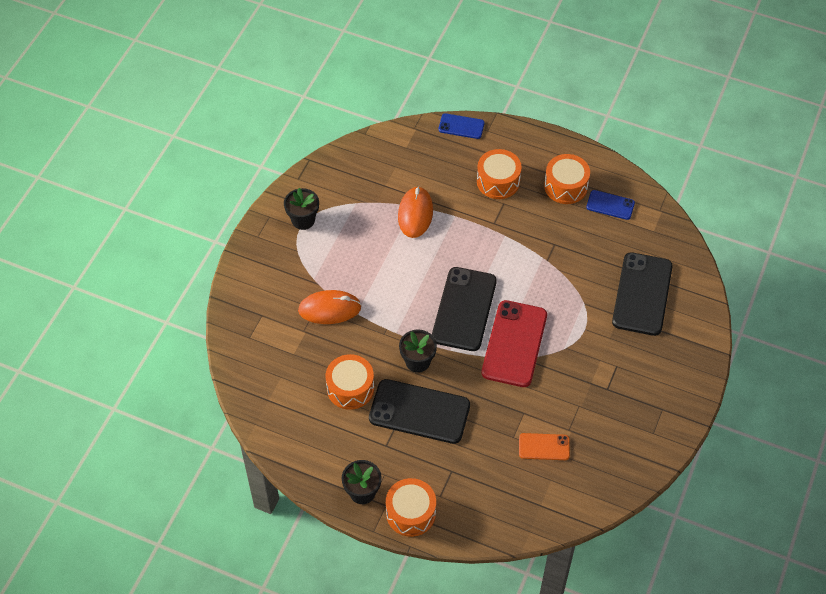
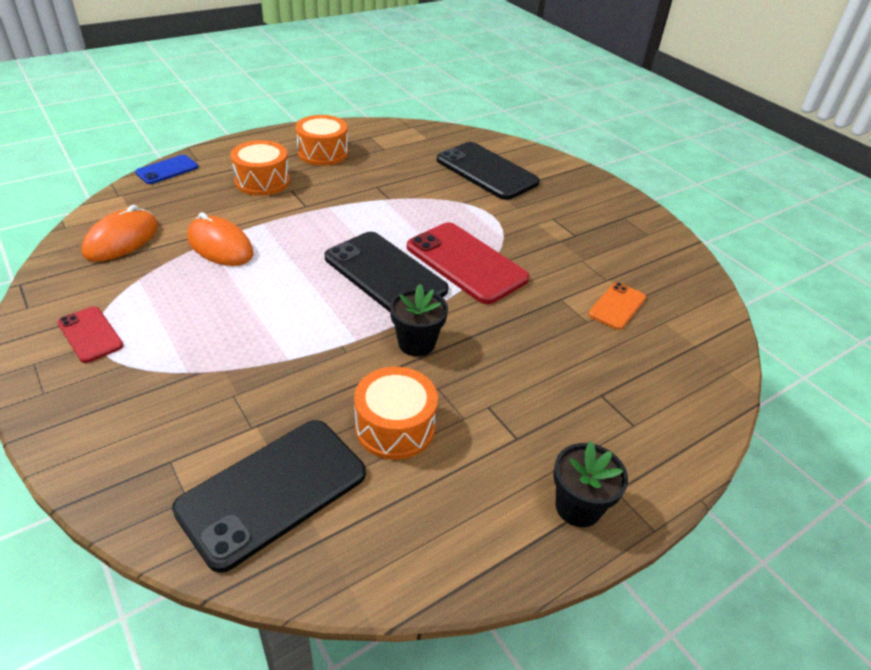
camera: 60 degrees left, 15 degrees down
black flower pot [284,188,319,230] -> red phone [57,306,123,363]
orange mouse [298,290,361,324] -> orange mouse moved to [81,205,158,262]
black phone [369,379,470,444] -> black phone moved to [172,420,366,573]
orange drum [386,478,436,537] -> none
blue phone [586,190,635,220] -> none

